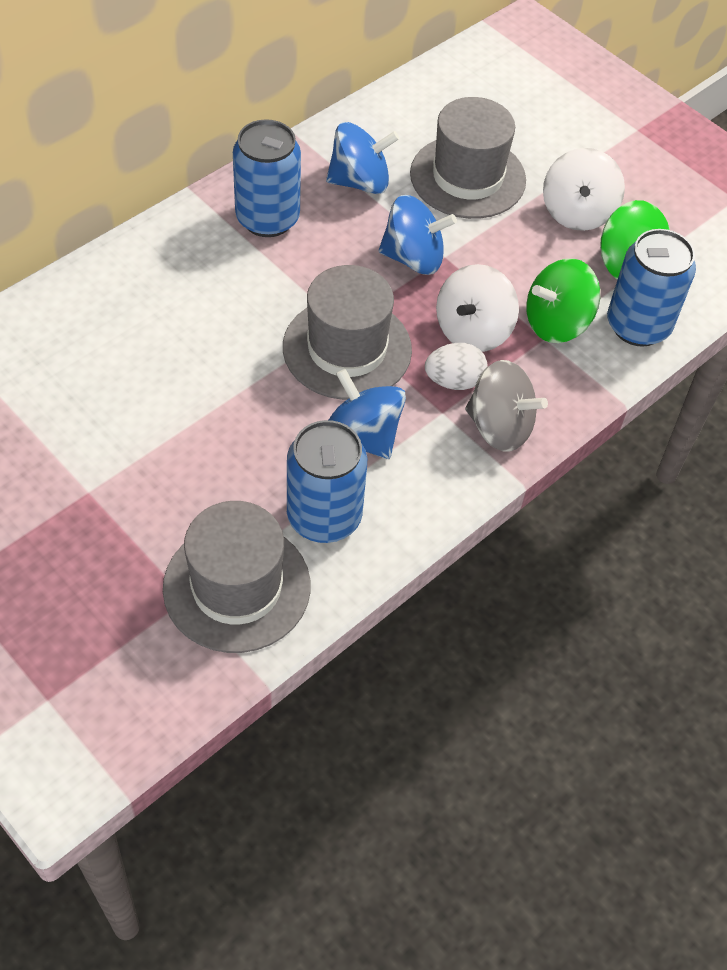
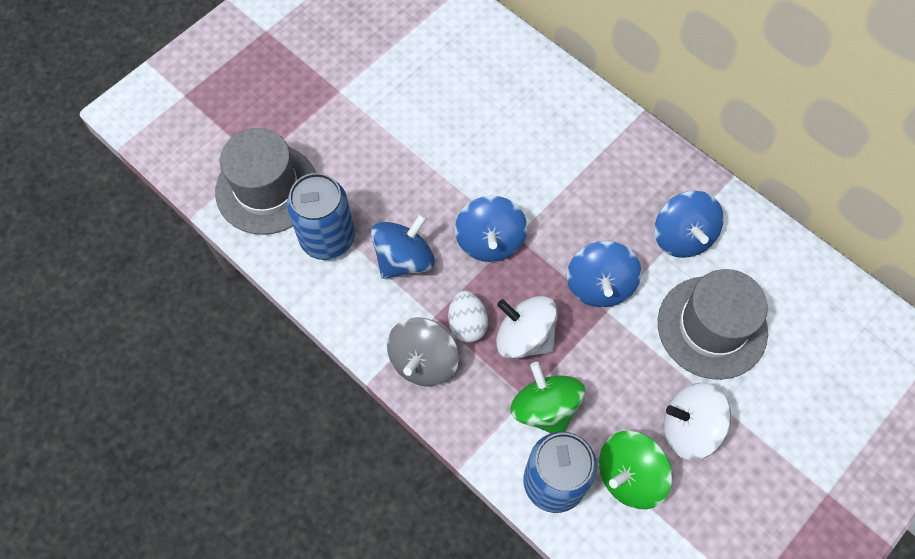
camera: 90 degrees right, 10 degrees up
blue can [233,119,301,237] -> none
grey hat [283,265,412,400] -> blue spinning top [455,196,527,262]

